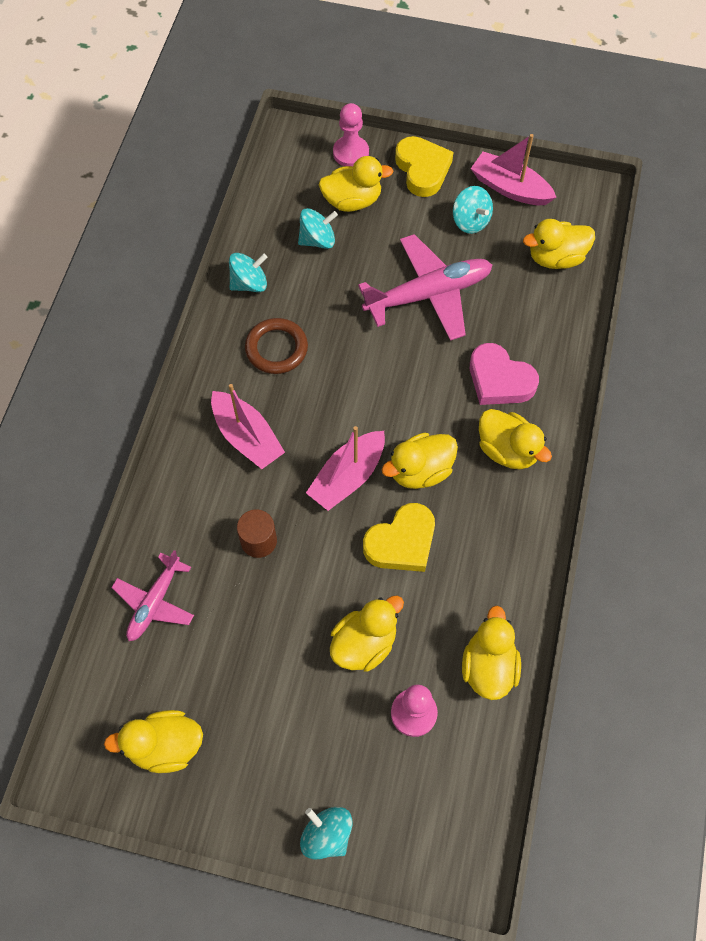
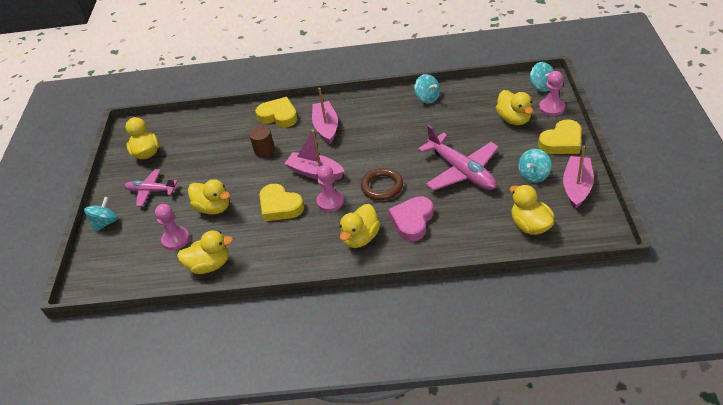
camera: 80 degrees right, 20 degrees down
pink plane [111,550,194,641] -> pink plane moved to [124,169,178,207]
pink boat [211,384,285,469] -> pink boat turned 135 degrees clockwise [312,88,338,144]
brown ring [245,318,308,374] -> brown ring moved to [361,168,403,200]
turquoise spinning top [298,208,338,249] -> turquoise spinning top moved to [530,62,554,92]
yellow duck [381,433,458,489] -> pink pawn [317,165,344,212]
none -> yellow heart [256,97,298,128]

